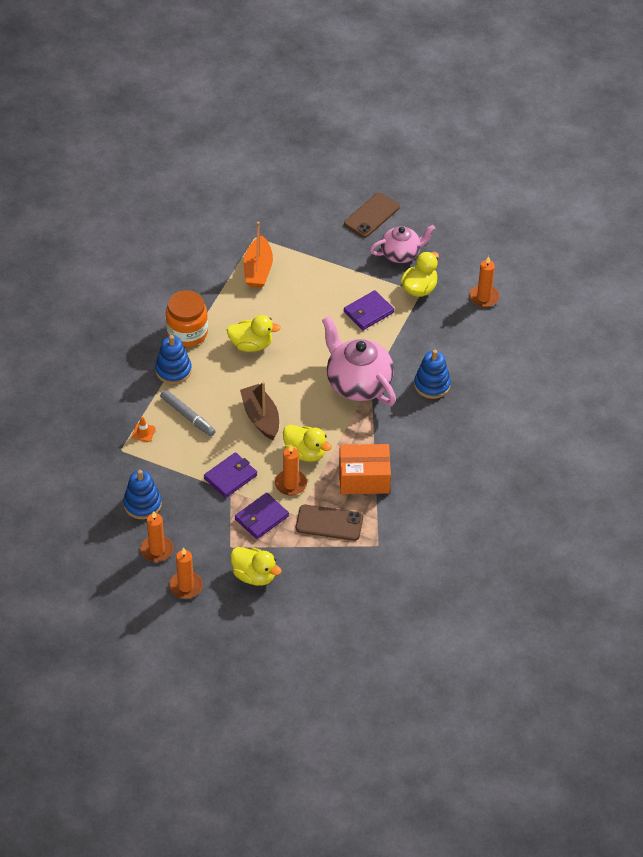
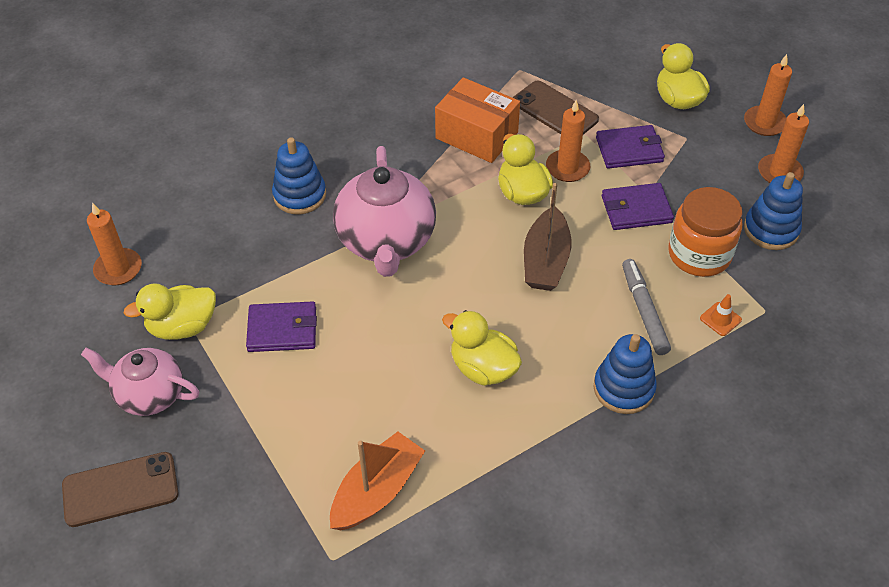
camera: 145 degrees left, 0 degrees up
orange jar [166,290,208,347] -> orange jar moved to [668,187,743,277]

